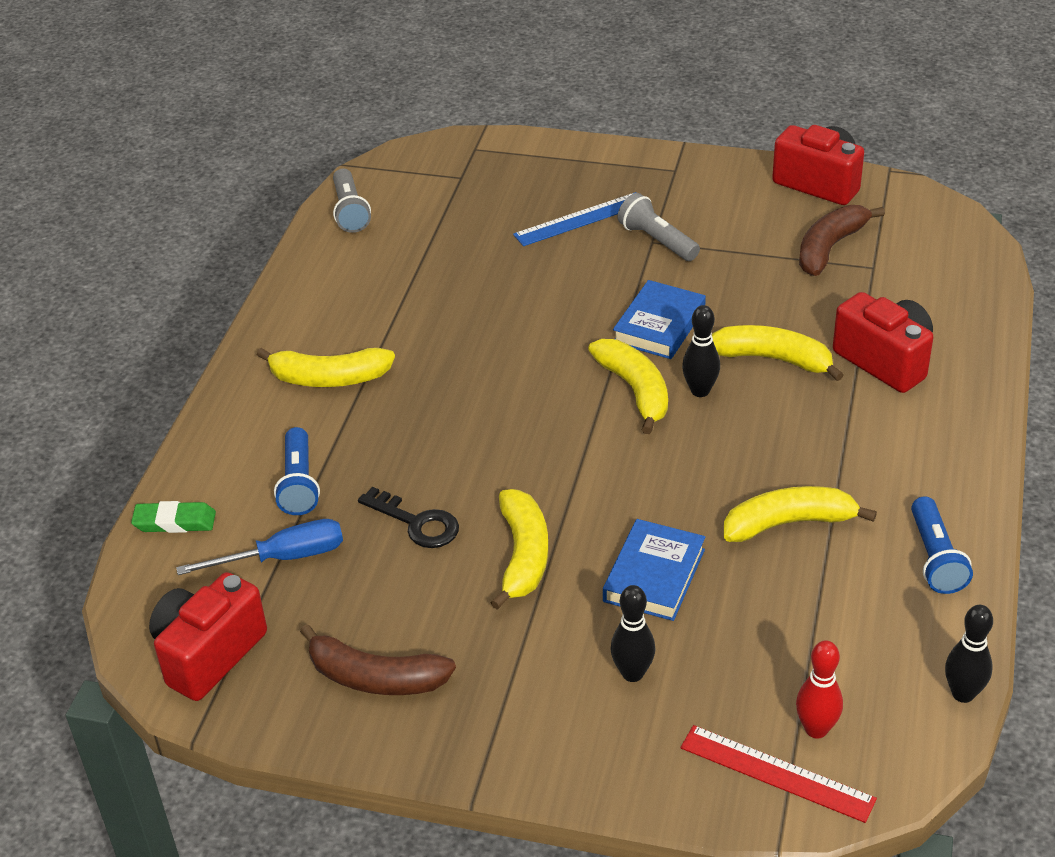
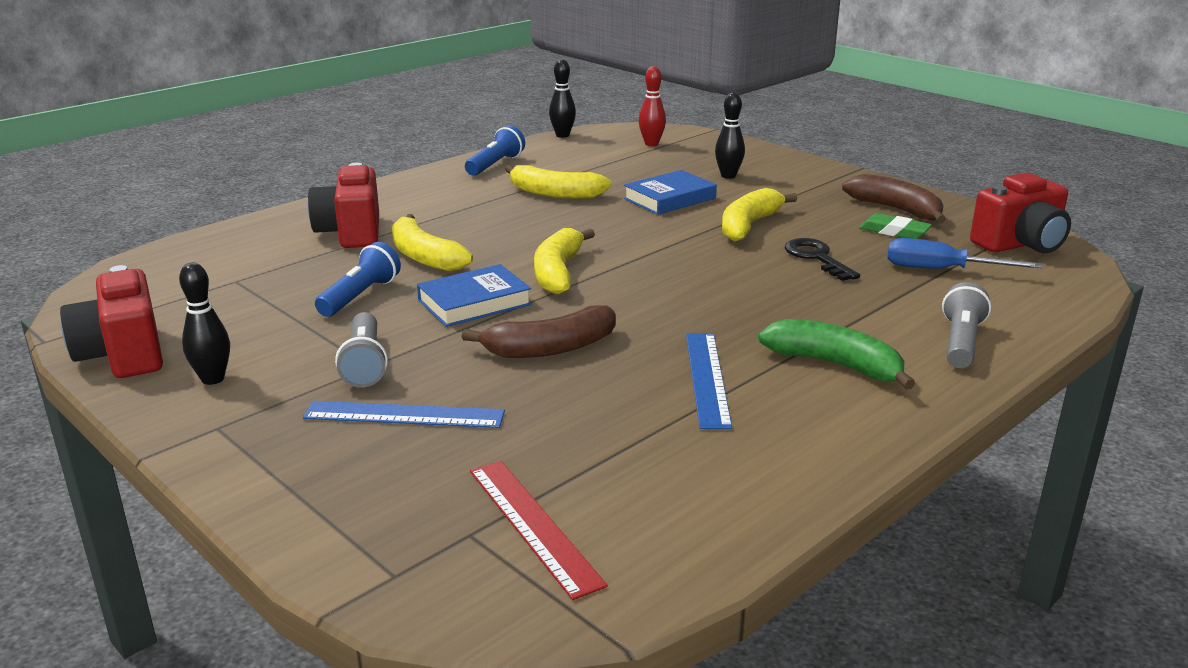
camera: 150 degrees left, 15 degrees down
green eraser [131,501,216,533] -> green eraser moved to [859,213,932,239]
yellow banana [257,348,395,387] -> green banana [758,319,915,390]
blue flashlight [274,427,320,515] -> blue flashlight moved to [315,242,401,317]
grey flashlight [333,169,371,233] -> grey flashlight moved to [942,282,991,368]
red ruler [680,725,877,823] -> red ruler moved to [470,461,608,600]
black bowling pin [682,305,720,397] -> black bowling pin moved to [179,263,230,385]
brown banana [799,205,885,276] -> brown banana moved to [462,305,616,358]
none -> blue ruler [686,333,732,429]

